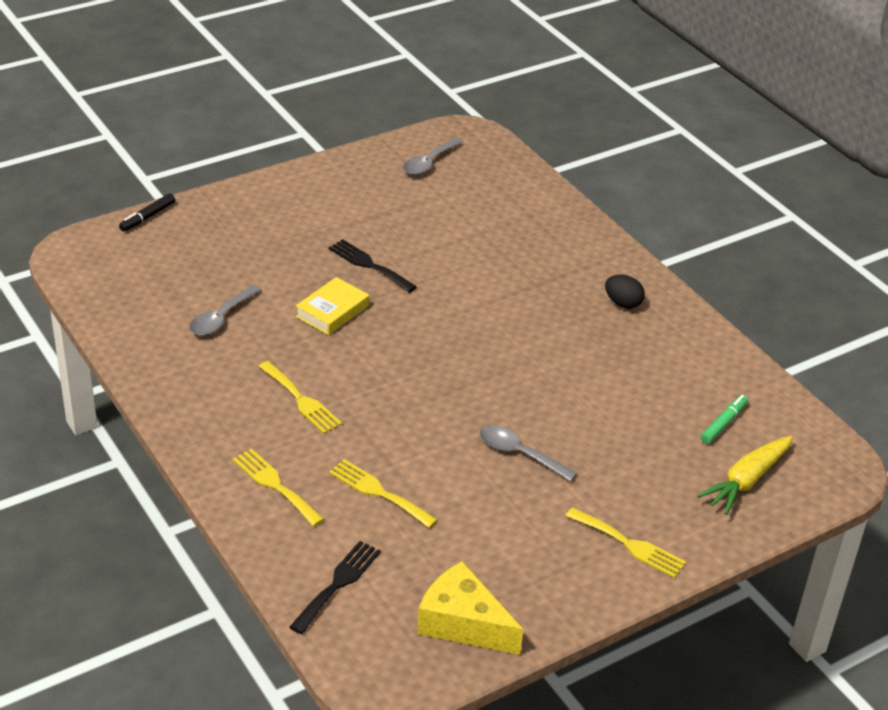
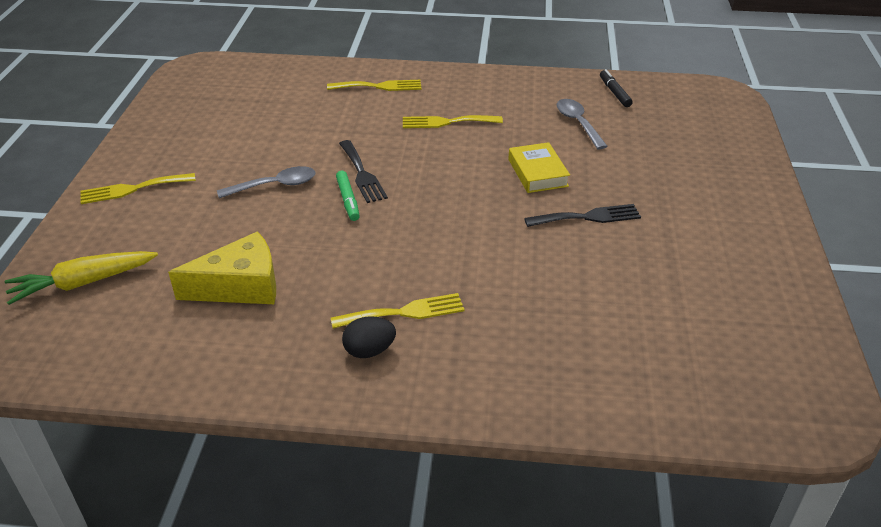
camera: 130 degrees right, 0 degrees up
black marker [119,193,175,231] -> black marker moved to [600,69,633,107]
black fork [290,541,381,634] -> black fork moved to [339,140,388,203]
yellow fork [329,459,438,528] -> yellow fork moved to [331,293,465,329]
grey spoon [403,138,463,175] -> none
yellow cheese [417,561,523,655] -> yellow cheese moved to [168,231,276,304]
yellow carrot [697,436,793,515] -> yellow carrot turned 105 degrees counterclockwise [4,251,158,305]
green marker [701,395,748,444] -> green marker moved to [336,171,360,221]

